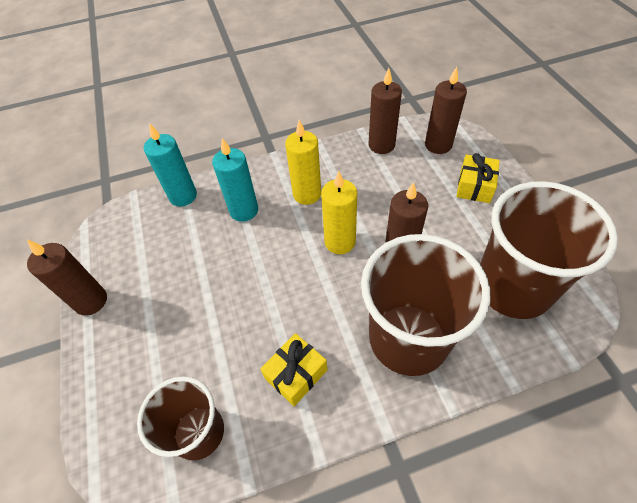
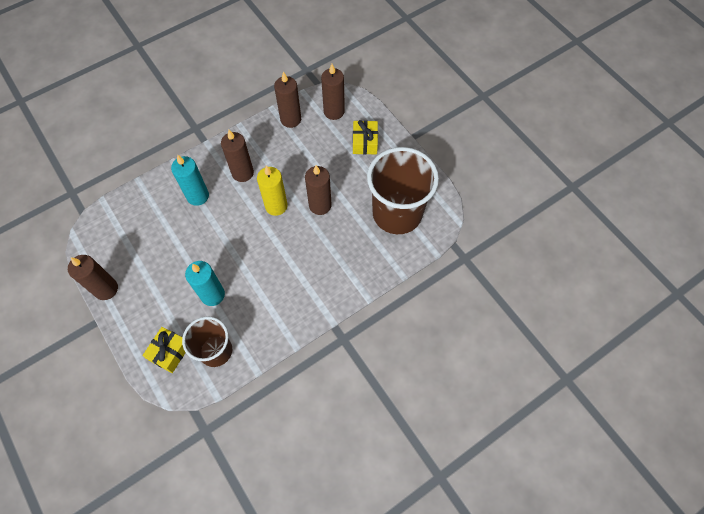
camera: 20 degrees left, 10 degrees up
turquoise candle [144,123,197,206] -> turquoise candle moved to [185,261,225,306]
yellow gift [260,333,327,406] -> yellow gift moved to [142,327,186,373]
yellow candle [285,120,321,205] -> brown candle [221,130,254,182]
brown cup [361,234,490,376] -> none

